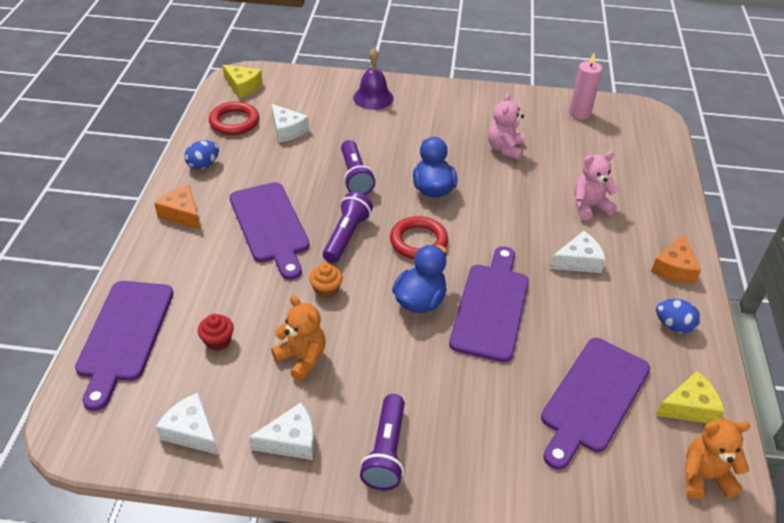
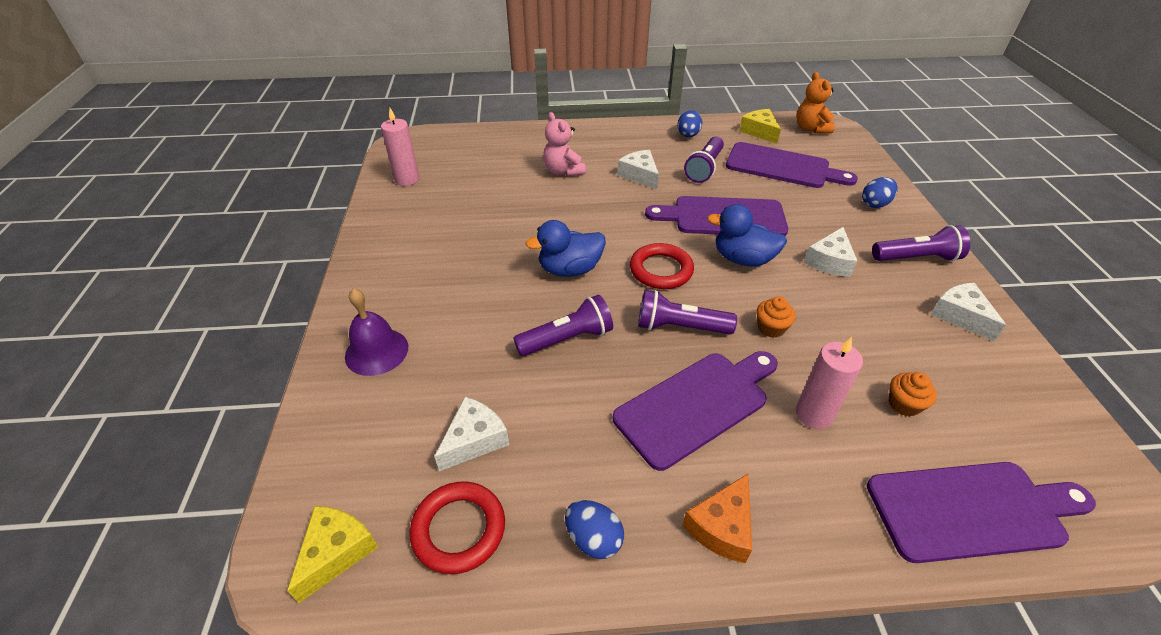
camera: 100 degrees left, 0 degrees up
white cheese [156,393,218,455] -> white cheese moved to [804,227,857,277]
red cupcake [198,314,234,351] -> orange cupcake [889,372,937,417]
orange teddy bear [271,296,326,381] -> none
pink teddy bear [488,93,524,160] -> none
orange cheese [651,234,701,284] -> none
none -> purple flashlight [684,137,724,183]
none -> pink candle [796,337,863,429]
none -> blue egg [862,177,898,208]

